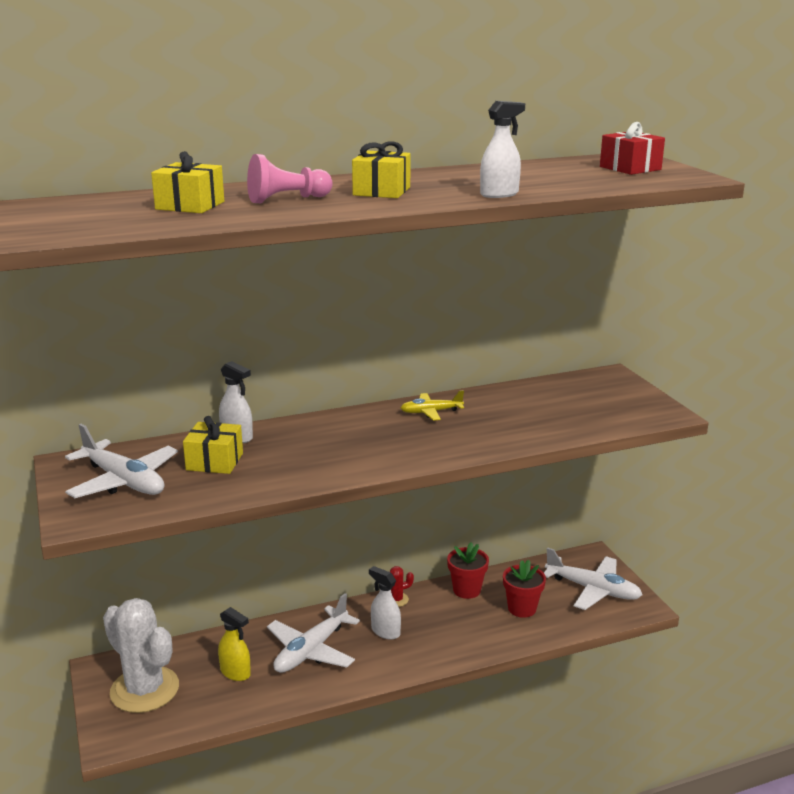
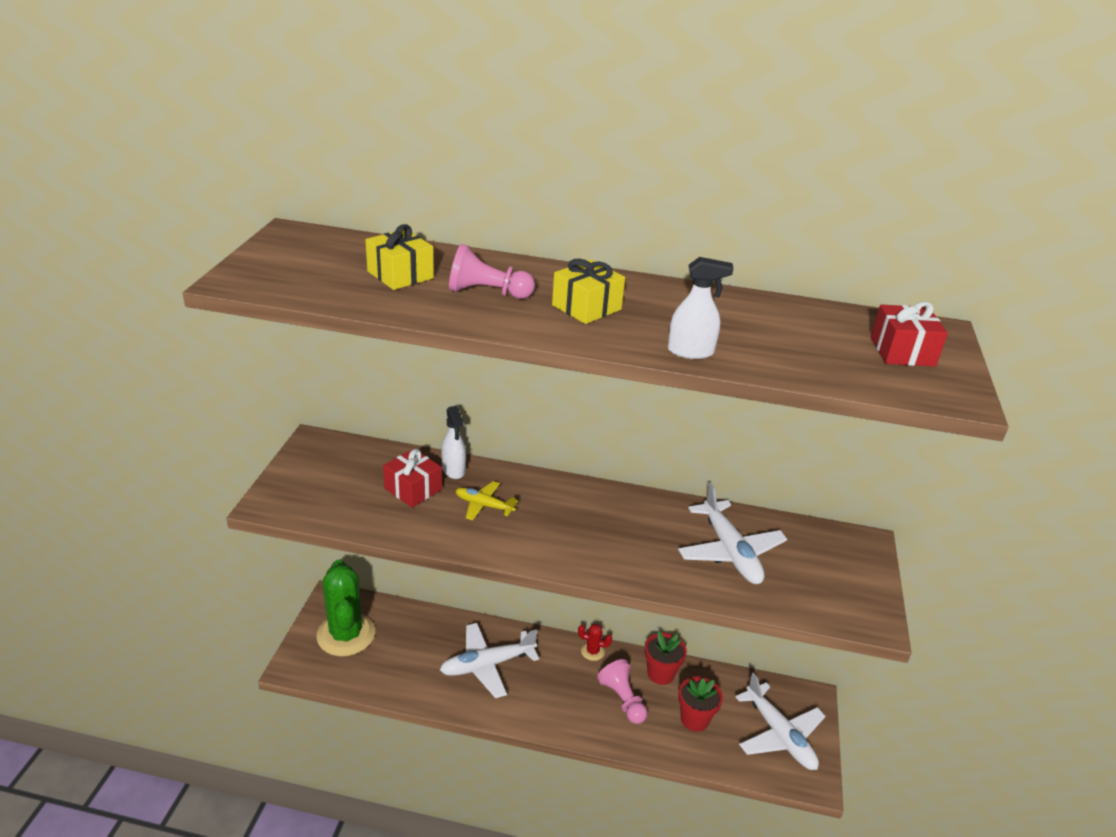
camera: 30 degrees right, 10 degrees up
white plane [65,424,178,498] -> white plane moved to [678,483,787,584]
white cactus [103,598,179,713] -> green cactus [317,560,375,657]
yellow gift [183,416,243,474] -> red gift [383,449,442,508]
yellow spray bottle [218,607,251,681] -> none
white spray bottle [369,566,401,640] -> none
yellow plane [401,390,464,420] -> yellow plane moved to [455,481,518,520]
none -> pink pawn [597,659,648,724]

